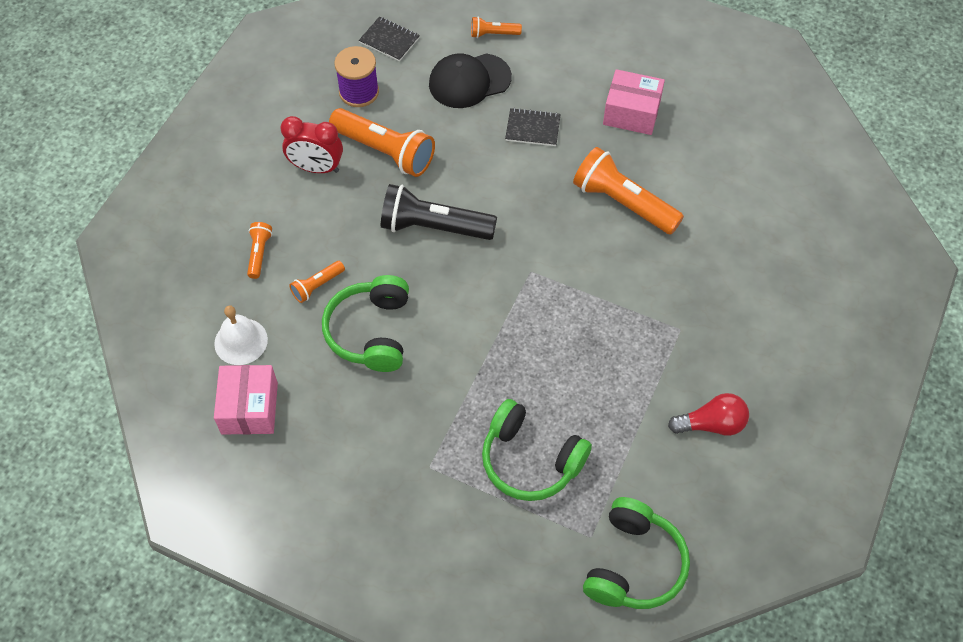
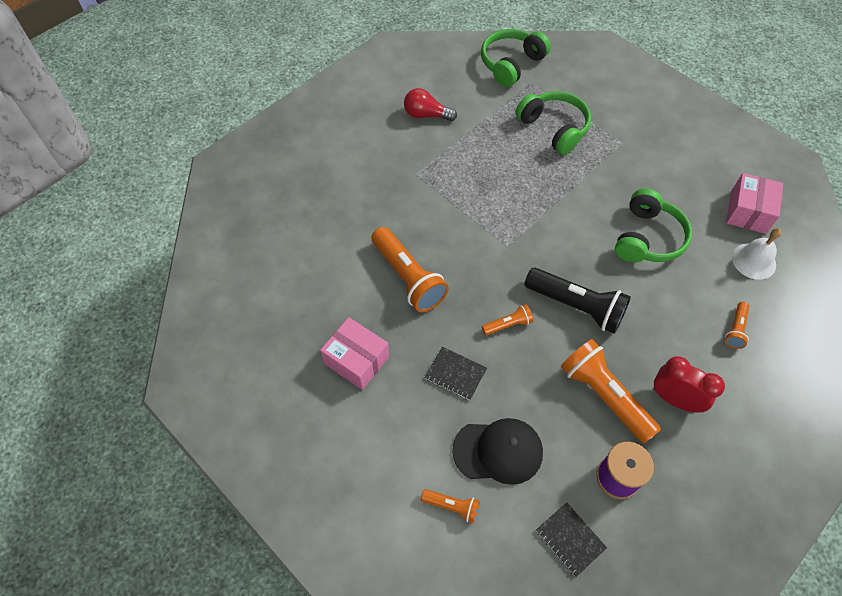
camera: 160 degrees left, 0 degrees up
orange flashlight [289,261,345,303] -> orange flashlight moved to [482,304,533,335]

